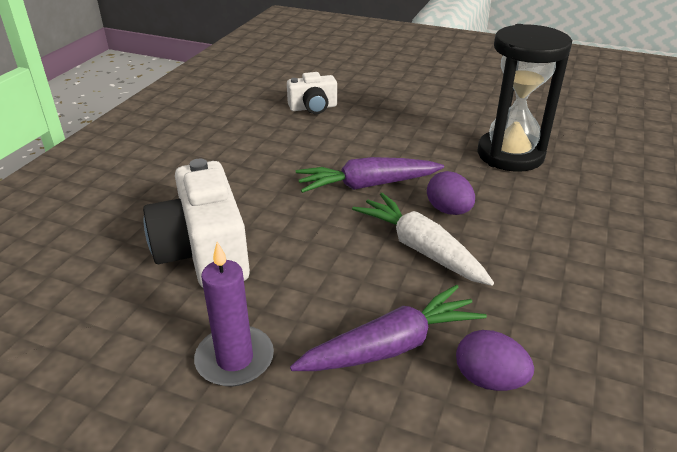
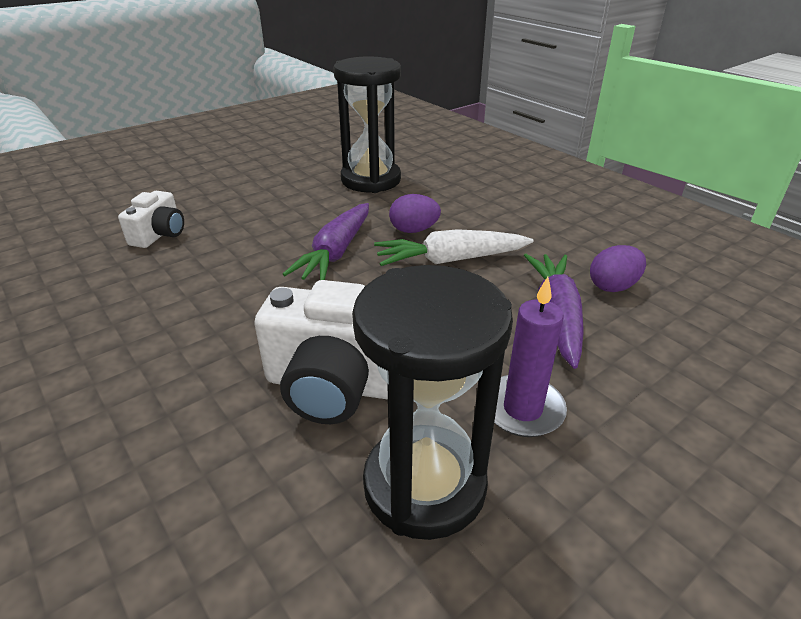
camera: 60 degrees left, 0 degrees up
none -> black hourglass [352,265,513,540]

